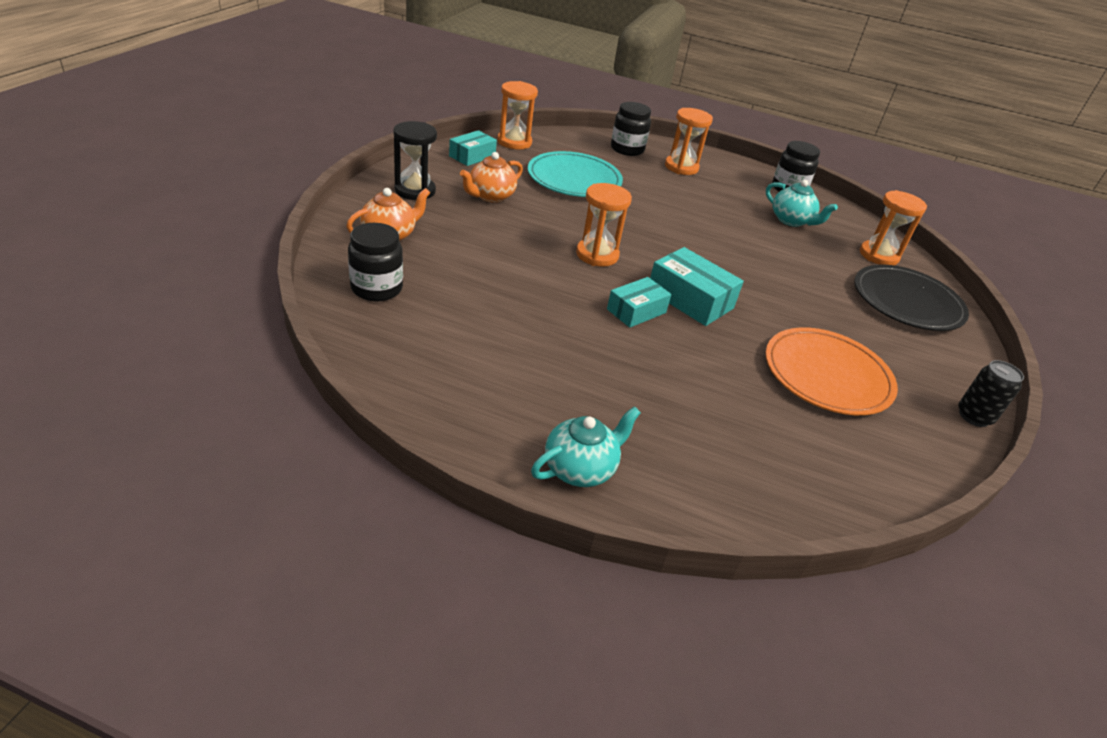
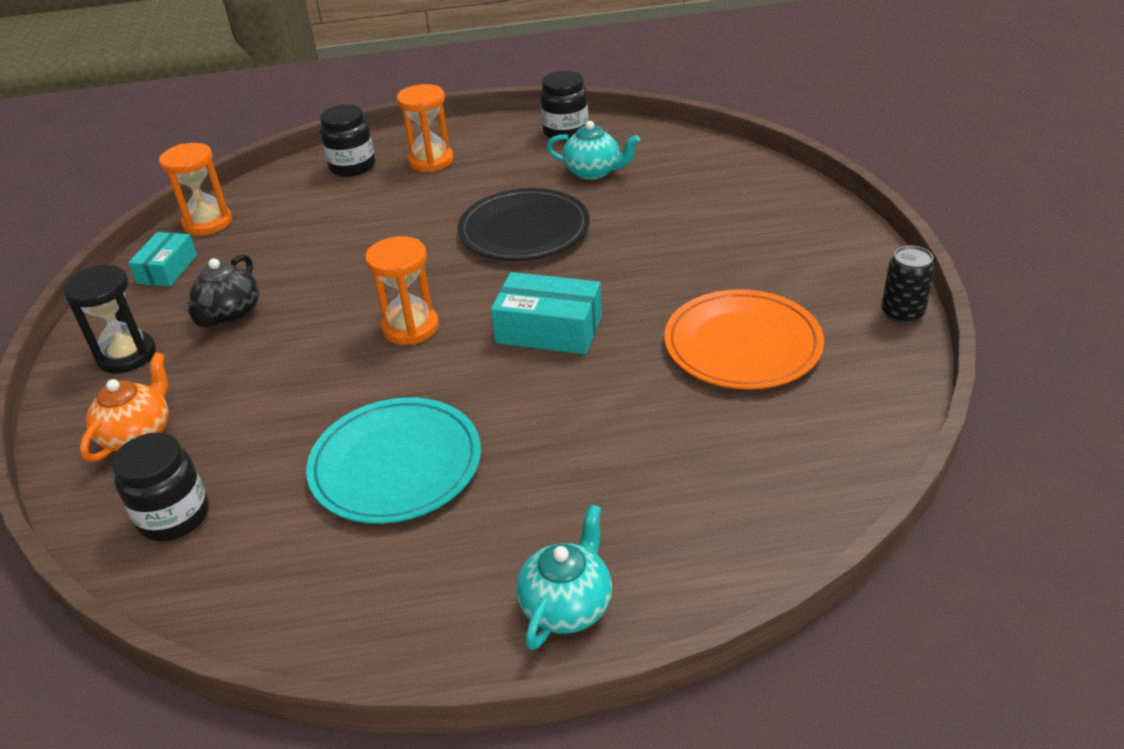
camera: 20 degrees left, 0 degrees up
orange teapot [460,152,523,203] -> black teapot [182,254,259,327]
turquoise plate [528,151,623,197] -> turquoise plate moved to [306,397,481,524]
turquoise box [607,277,671,328] -> none
black plate [854,264,969,331] -> black plate moved to [458,188,590,261]
orange hourglass [860,190,927,265] -> none

